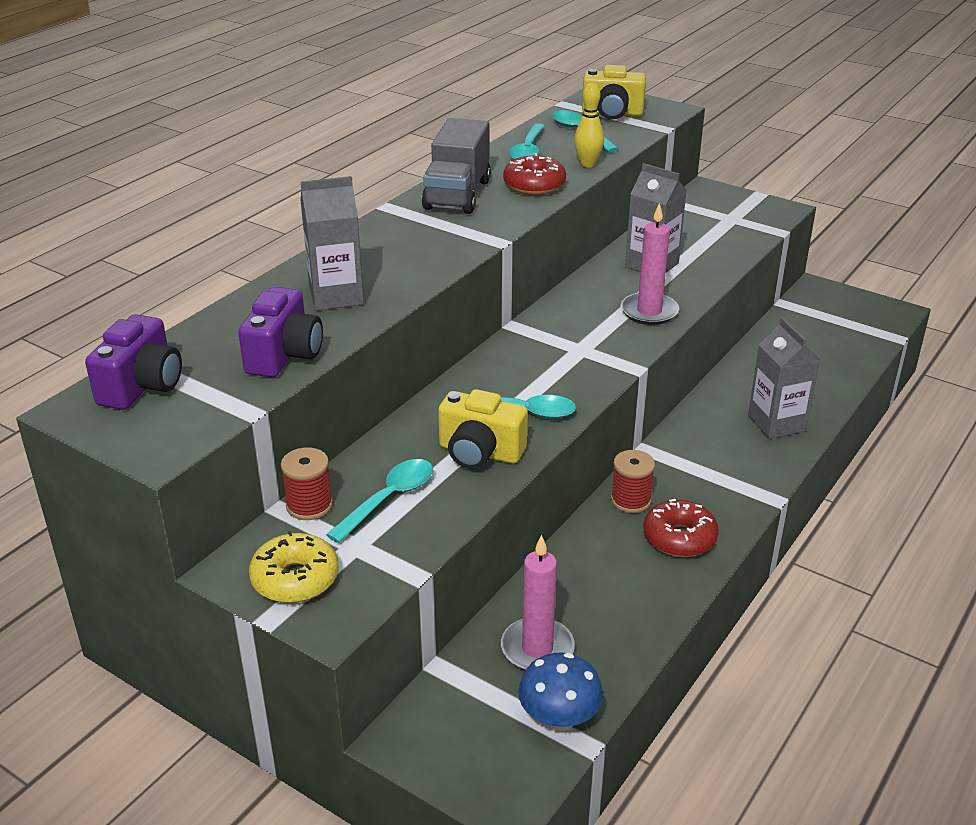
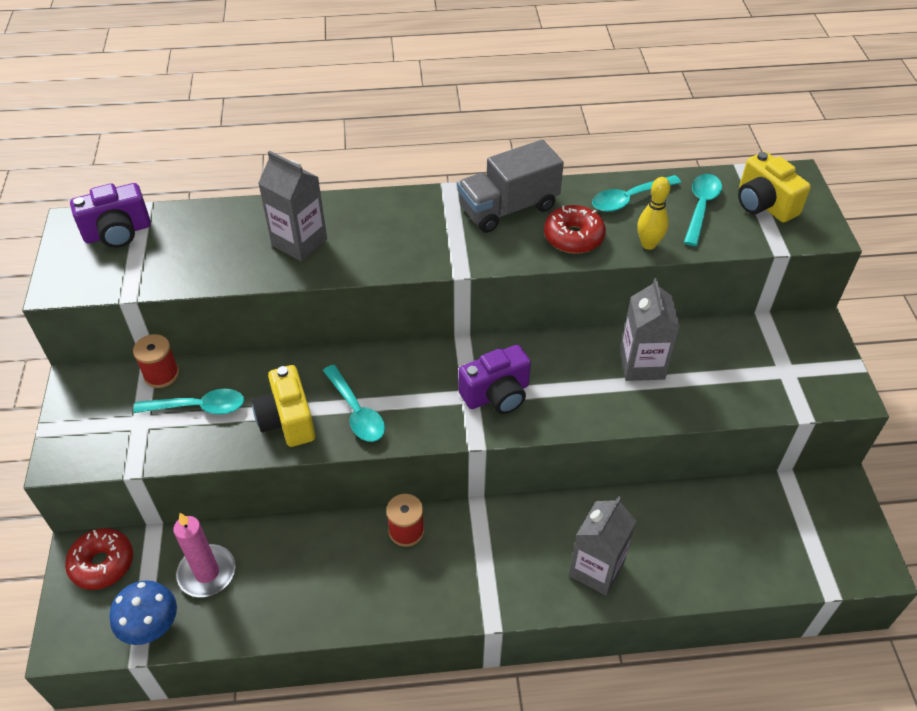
camera: 50 degrees right, 15 degrees up
purple camera [238,287,323,377] -> purple camera moved to [459,345,531,414]
yellow donut [249,531,339,603] -> none
pink candle [621,203,679,325] -> none
red donut [643,499,719,557] -> red donut moved to [65,528,133,590]

